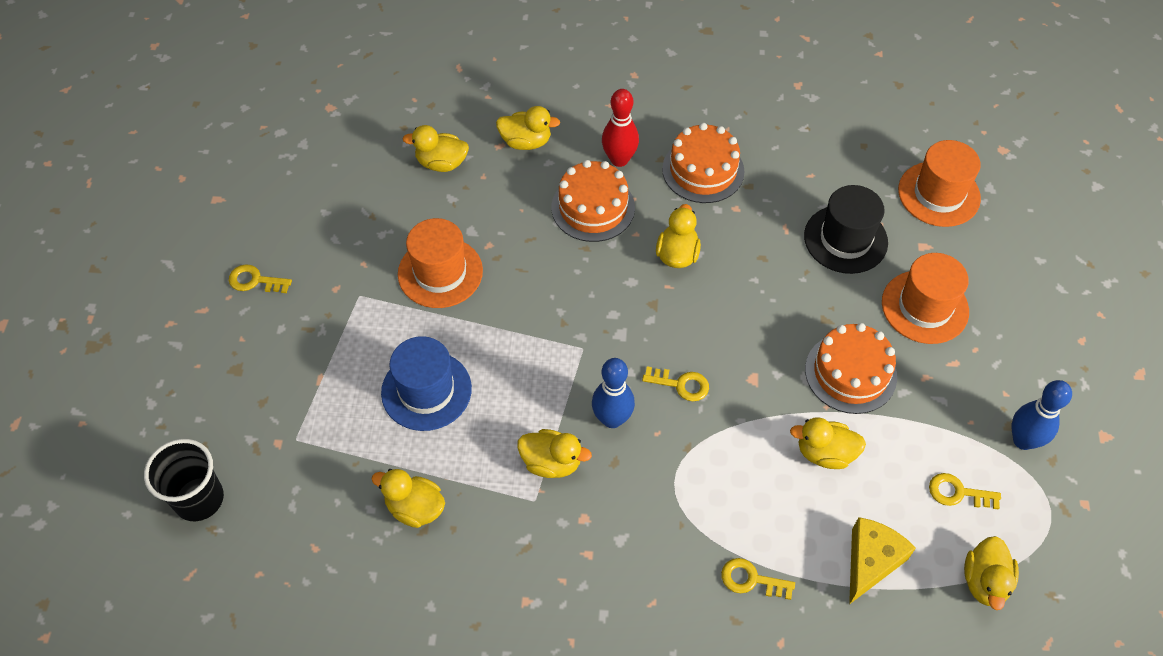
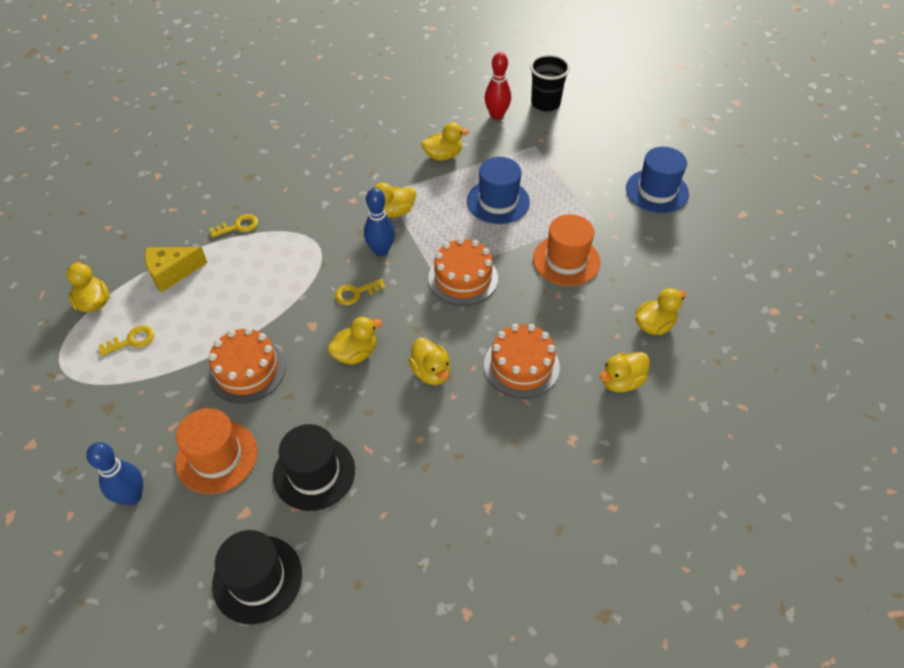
camera: 140 degrees right, 5 degrees down
yellow key [229,264,292,293] -> blue hat [626,147,689,213]
red bowling pin [602,89,639,167] -> red bowling pin moved to [485,52,511,120]
orange cake [662,123,745,203] -> orange cake moved to [428,238,498,306]
yellow duck [790,418,866,469] -> yellow duck moved to [328,316,382,365]
yellow cheese [849,517,916,604] -> yellow cheese turned 75 degrees clockwise [145,247,207,293]
orange hat [898,140,981,227] -> black hat [212,530,302,624]
blue bowling pin [1012,380,1072,450] -> blue bowling pin moved to [86,442,143,505]

